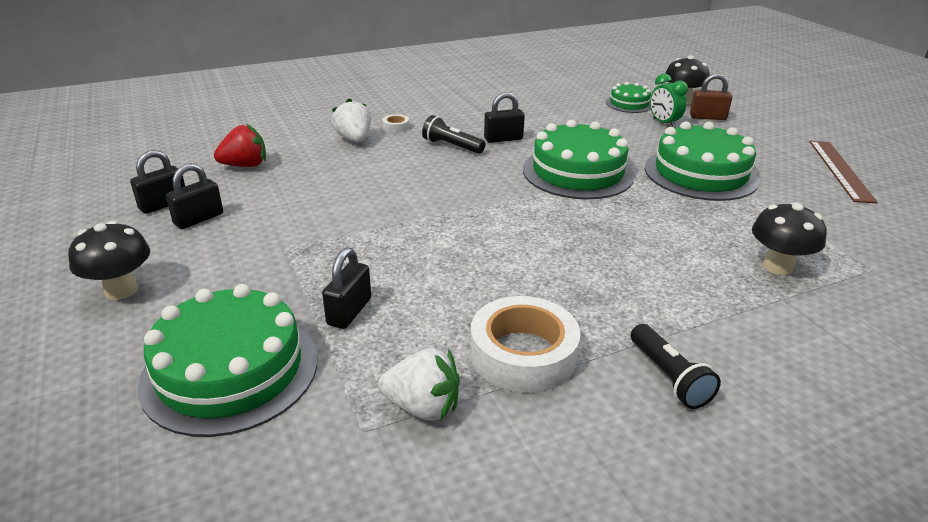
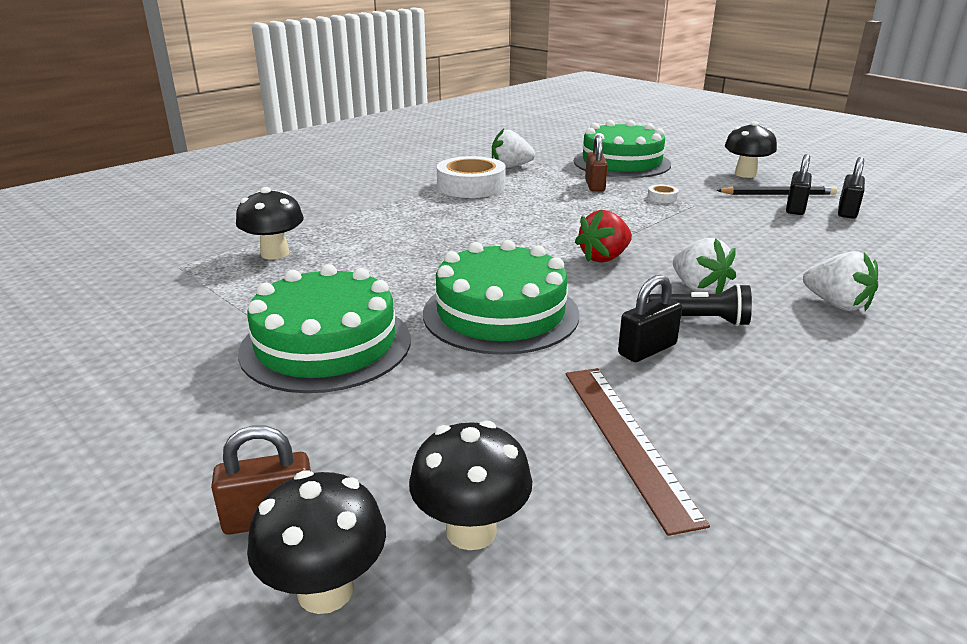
camera: 160 degrees right, 5 degrees down
red strawberry [214,124,266,167] -> red strawberry moved to [575,210,632,262]
black padlock [322,248,371,329] -> brown padlock [585,135,608,191]
white tape [383,114,409,132] -> white tape moved to [647,185,679,203]
green cake [606,82,651,113] -> black mushroom [409,421,532,550]
black flashlight [631,324,721,409] -> none
green clock [650,74,688,128] -> none
brown ruler [810,141,878,203] -> brown ruler moved to [566,368,710,536]
none -> white strawberry [673,238,736,294]
none -> black pencil [716,186,837,195]

